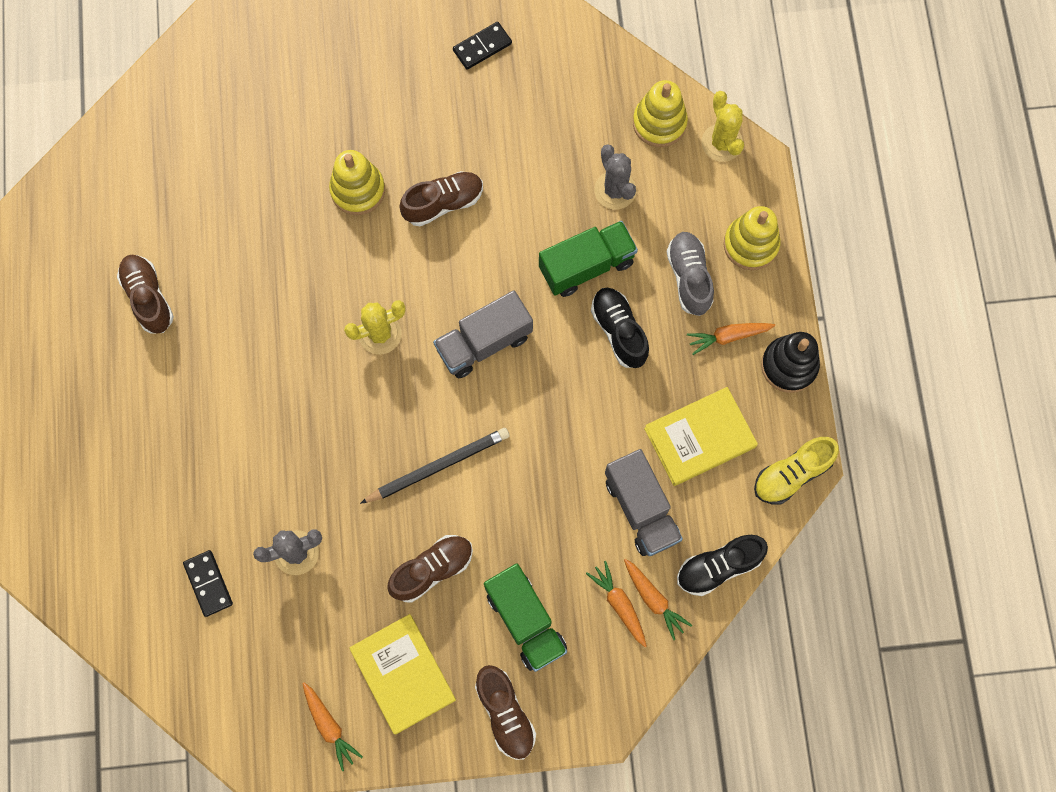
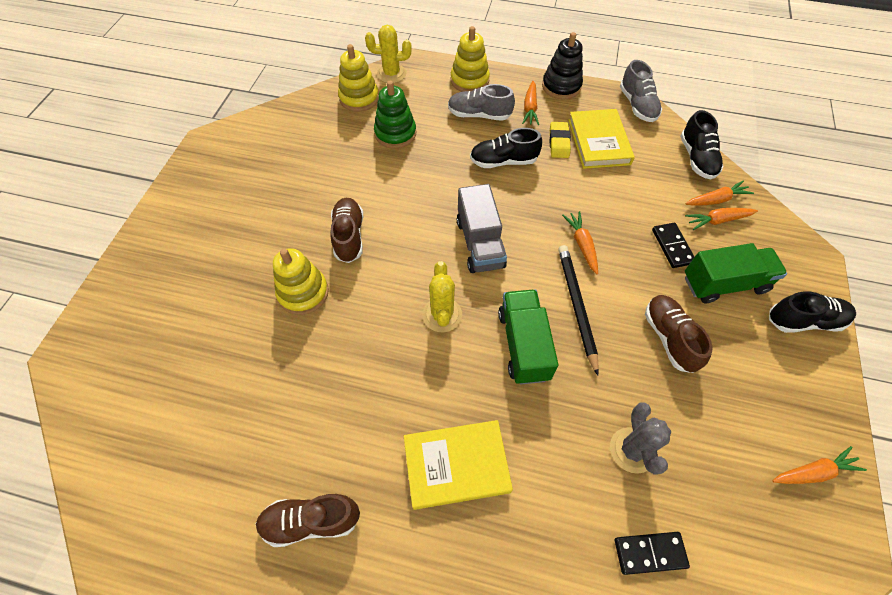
camera: 70 degrees left, 15 degrees down
yellow book [349,614,456,734] -> yellow book moved to [404,420,513,510]
black domino [453,22,512,70] -> black domino moved to [652,223,694,268]
brown shoe [475,665,536,760] -> black shoe [769,291,856,333]
green truck [539,221,638,297] -> green truck moved to [498,289,559,384]
grey cactus [594,144,636,210] -> green stacking toy [374,81,416,149]
grey truck [605,449,683,556] -> none
yellow shoe [754,437,839,504] -> grey shoe [620,60,662,122]
none -> yellow eraser [549,122,571,158]
none -> orange carrot [562,211,598,274]

